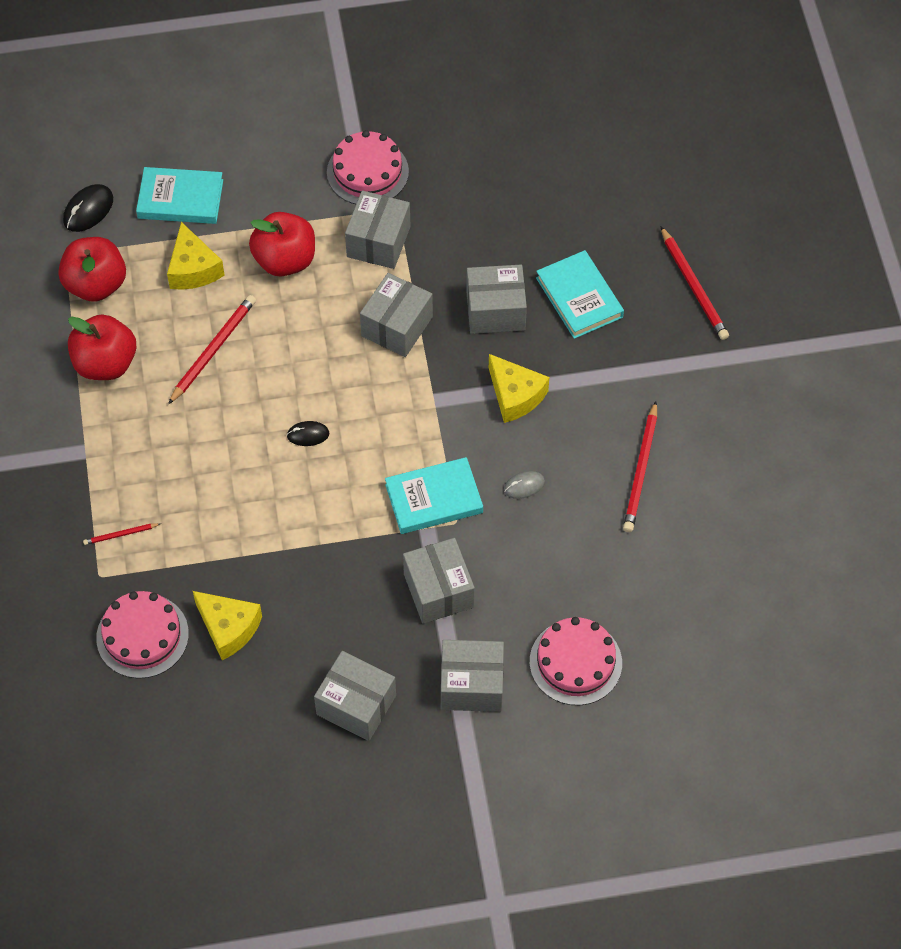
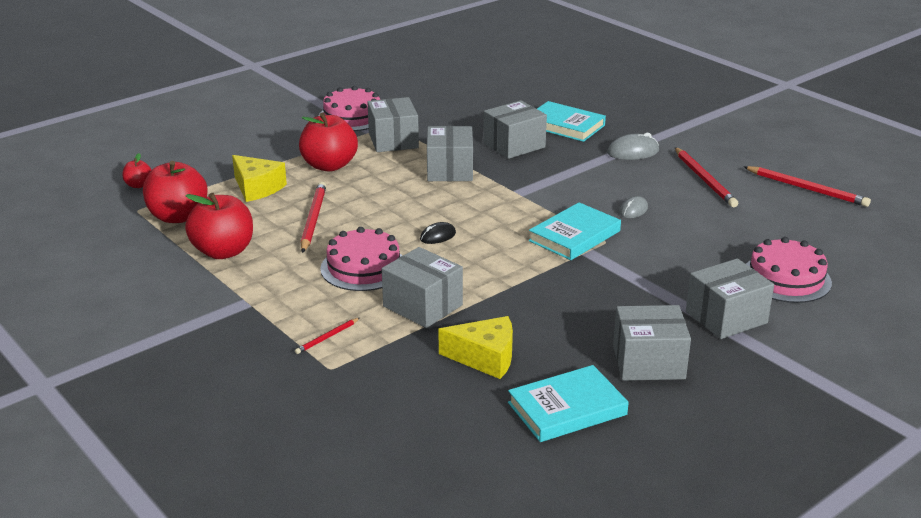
camera: 30 degrees left, 30 degrees down
black mouse [63,184,113,232] -> red apple [122,153,152,188]
pink cake [96,591,189,679] -> pink cake moved to [320,227,402,291]
turquoise book [136,167,223,224] -> turquoise book moved to [508,365,629,442]
grey box [403,538,475,624] -> grey box moved to [382,247,463,328]
yellow cheese [489,354,549,423] -> none
red pencil [661,227,729,340] -> red pencil moved to [743,166,871,207]
none -> grey mouse [607,133,659,160]

